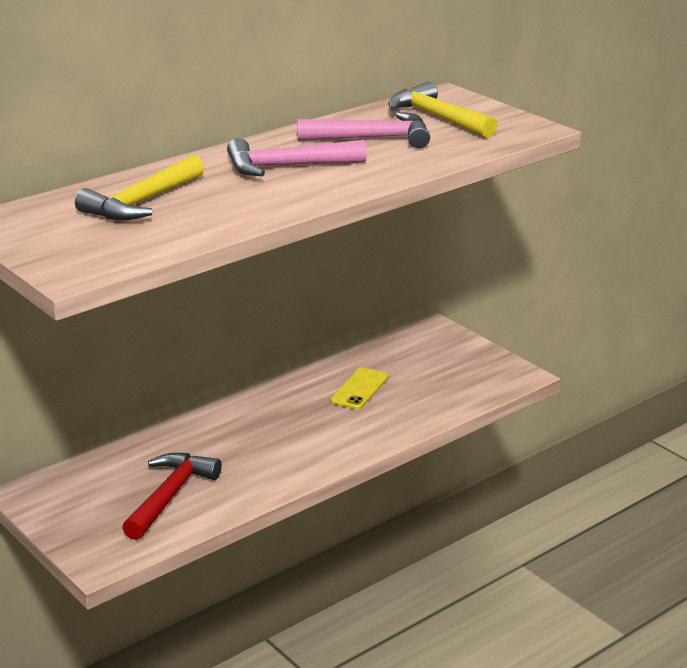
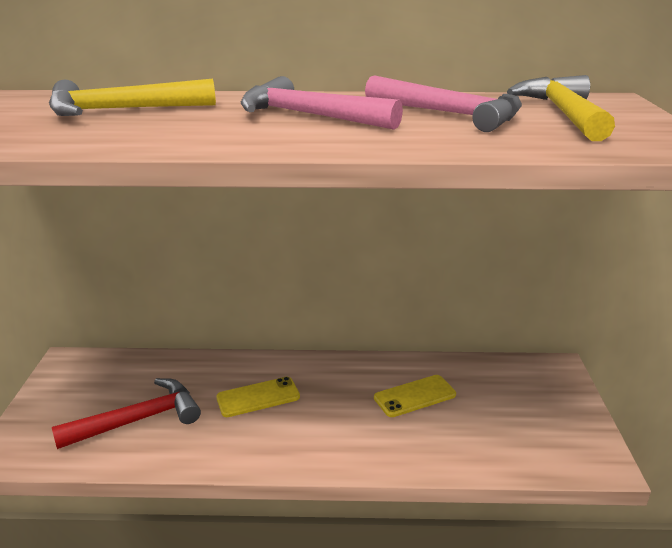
camera: 40 degrees right, 0 degrees up
none -> yellow phone [216,377,300,417]

